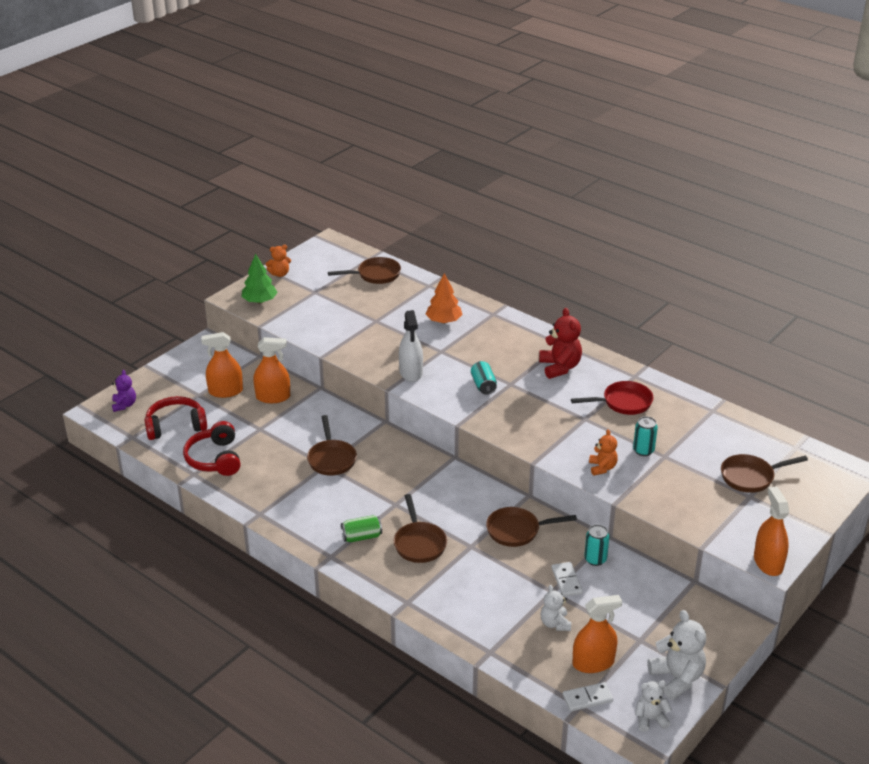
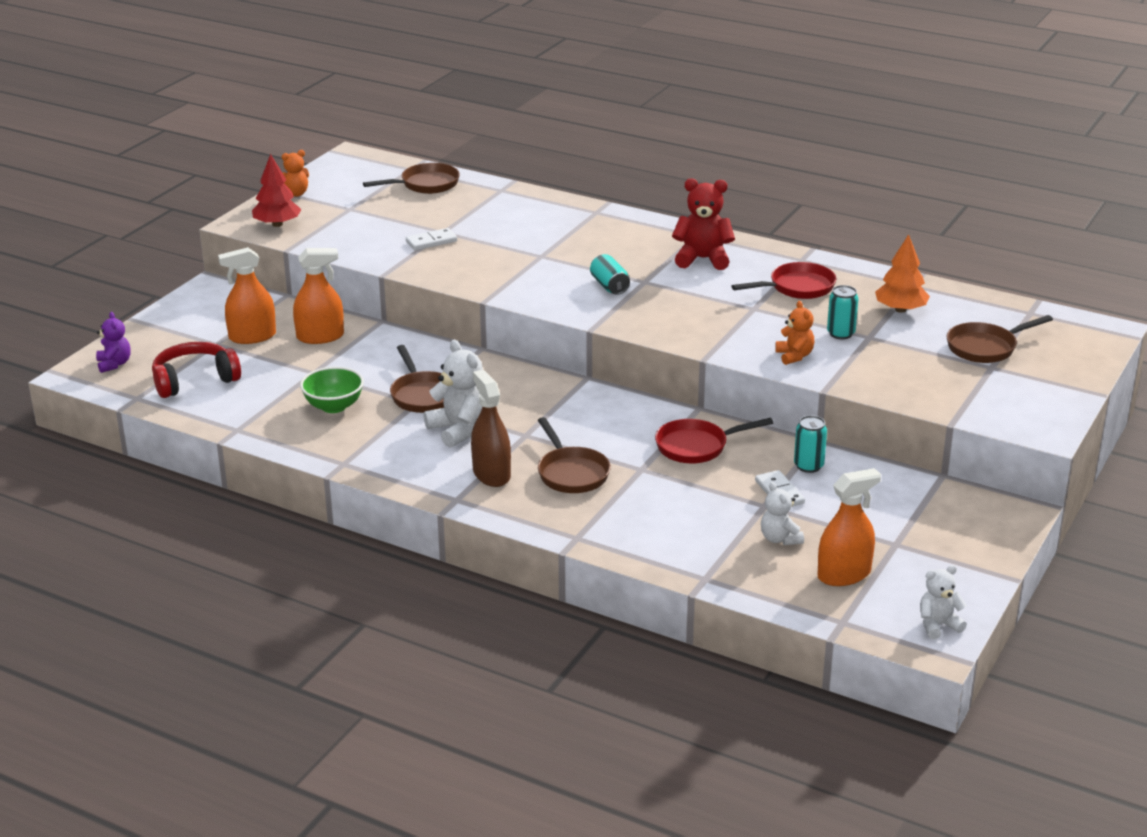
camera: 10 degrees left, 5 degrees down
red headphones [183,421,240,476] -> none
green tree [241,254,278,304] -> red tree [252,154,302,227]
green can [341,515,382,542] -> brown spray bottle [471,370,511,487]
white spray bottle [399,310,423,382] -> none
orange tree [426,273,463,323] -> orange tree moved to [875,234,930,313]
brown pan [486,507,577,547] -> red pan [655,418,773,463]
red teddy bear [539,308,582,379] -> red teddy bear turned 60 degrees counterclockwise [672,178,735,270]
white domino [563,682,613,711] -> white domino moved to [406,228,457,250]
white teddy bear [648,610,706,700] -> white teddy bear moved to [424,340,483,448]
orange spray bottle [754,487,789,576] -> none
none -> green bowl [300,367,364,413]

